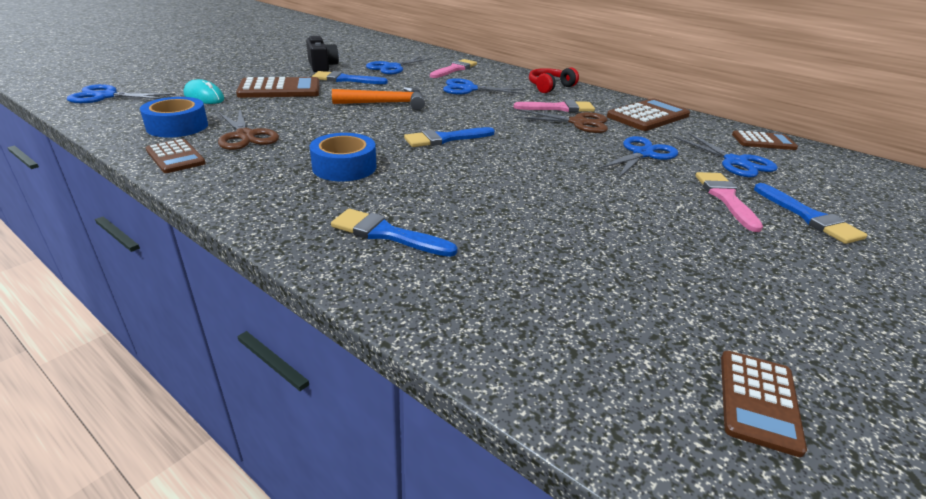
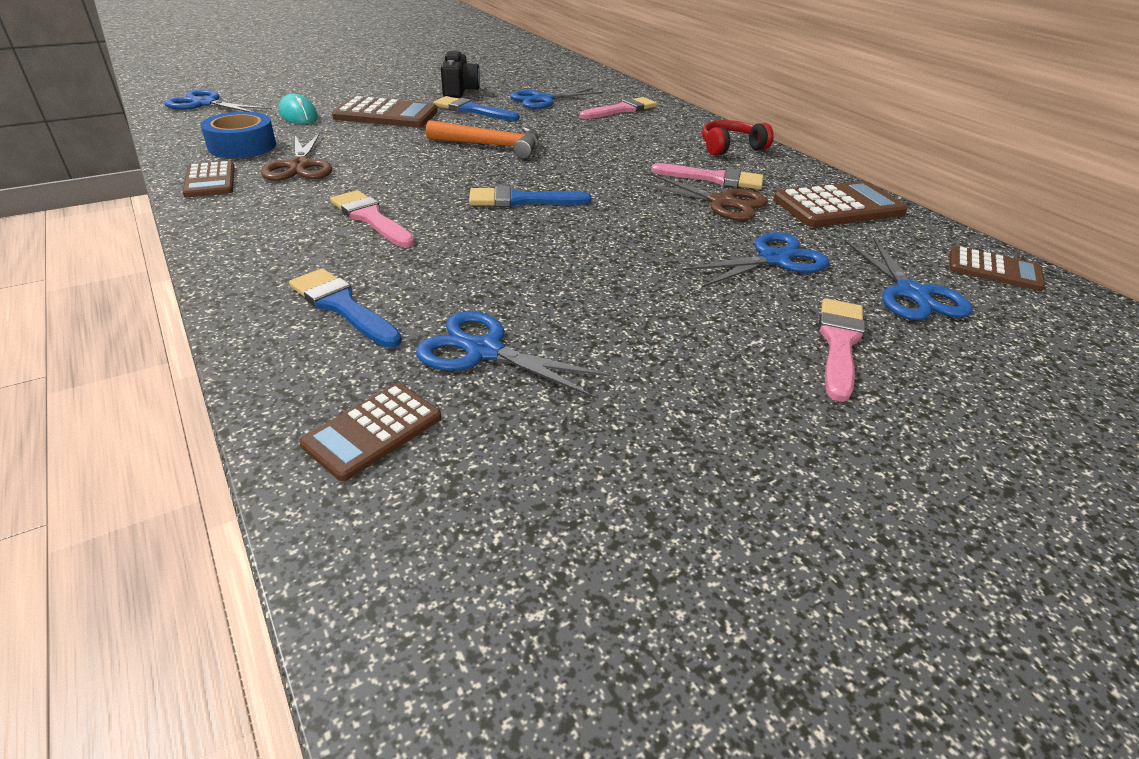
camera: 20 degrees right, 5 degrees up
blue tape [309,133,376,181] -> pink brush [330,190,415,247]
blue scissors [443,78,525,94] -> blue scissors moved to [416,311,611,398]
brown calculator [721,351,807,457] -> brown calculator moved to [299,383,441,481]
blue brush [754,183,867,244] -> none

